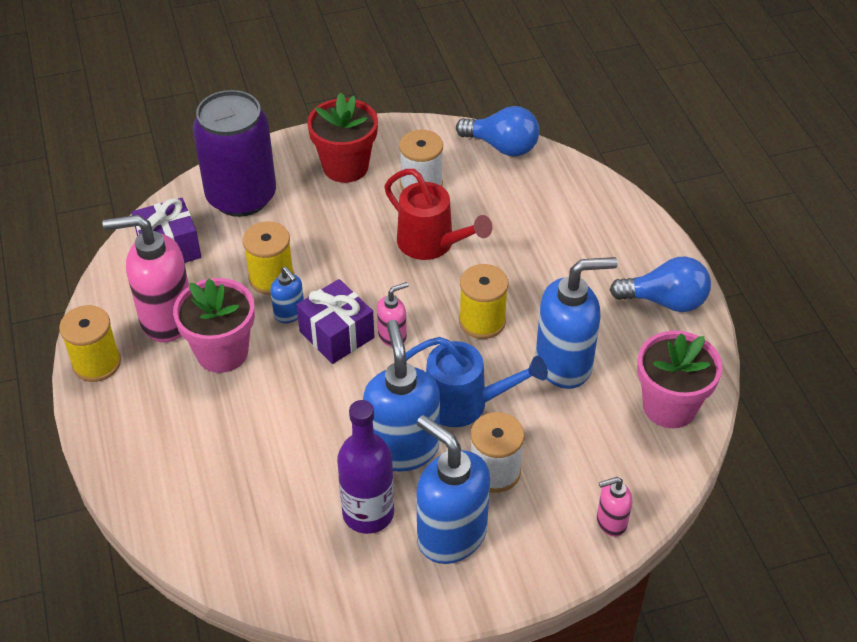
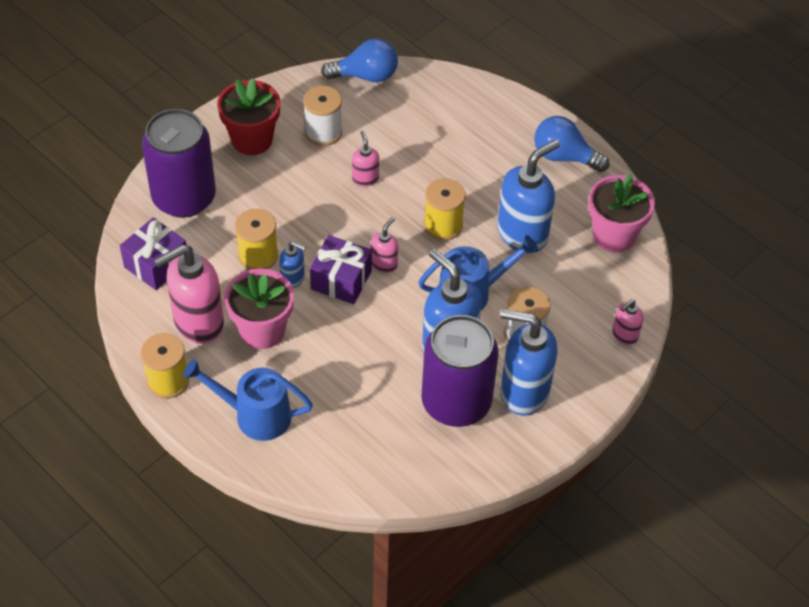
camera: 30 degrees left, 5 degrees up
purple bottle [337,400,394,534] -> purple can [422,315,498,427]
red watering can [384,169,492,260] -> pink soap dispenser [352,130,379,187]
blue light bulb [610,257,711,312] -> blue light bulb turned 135 degrees counterclockwise [534,116,610,172]
none -> blue watering can [183,359,313,441]

